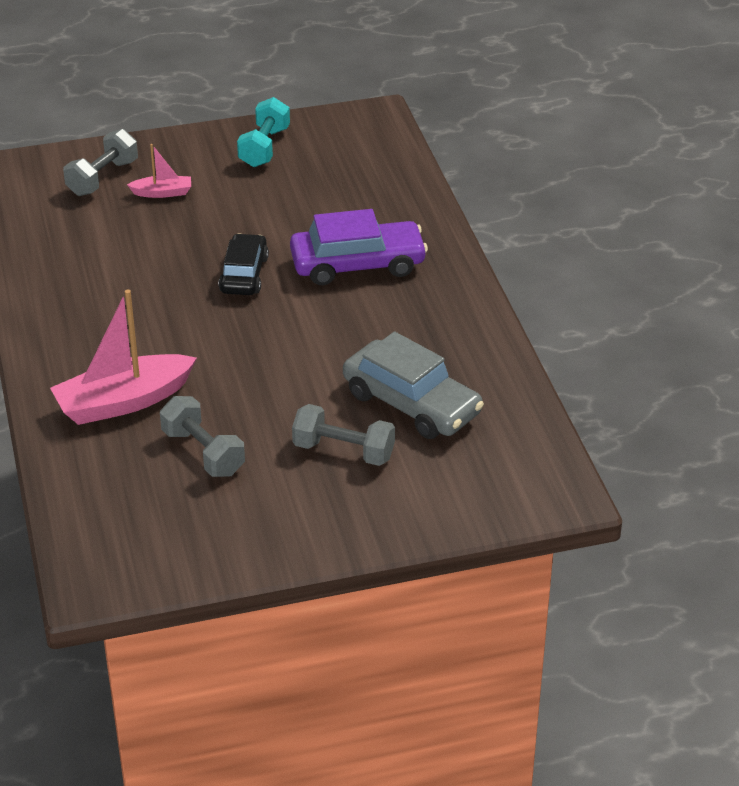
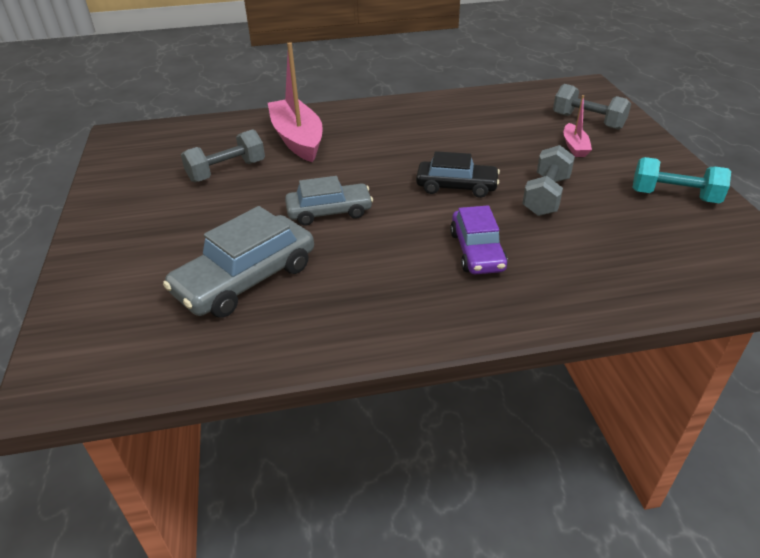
camera: 95 degrees right, 0 degrees up
purple car [290,209,428,285] -> purple car [450,205,508,274], size x0.66
grey dumbbell [292,404,395,466] -> grey dumbbell moved to [523,145,575,216]
none -> grey car [285,176,373,226]

